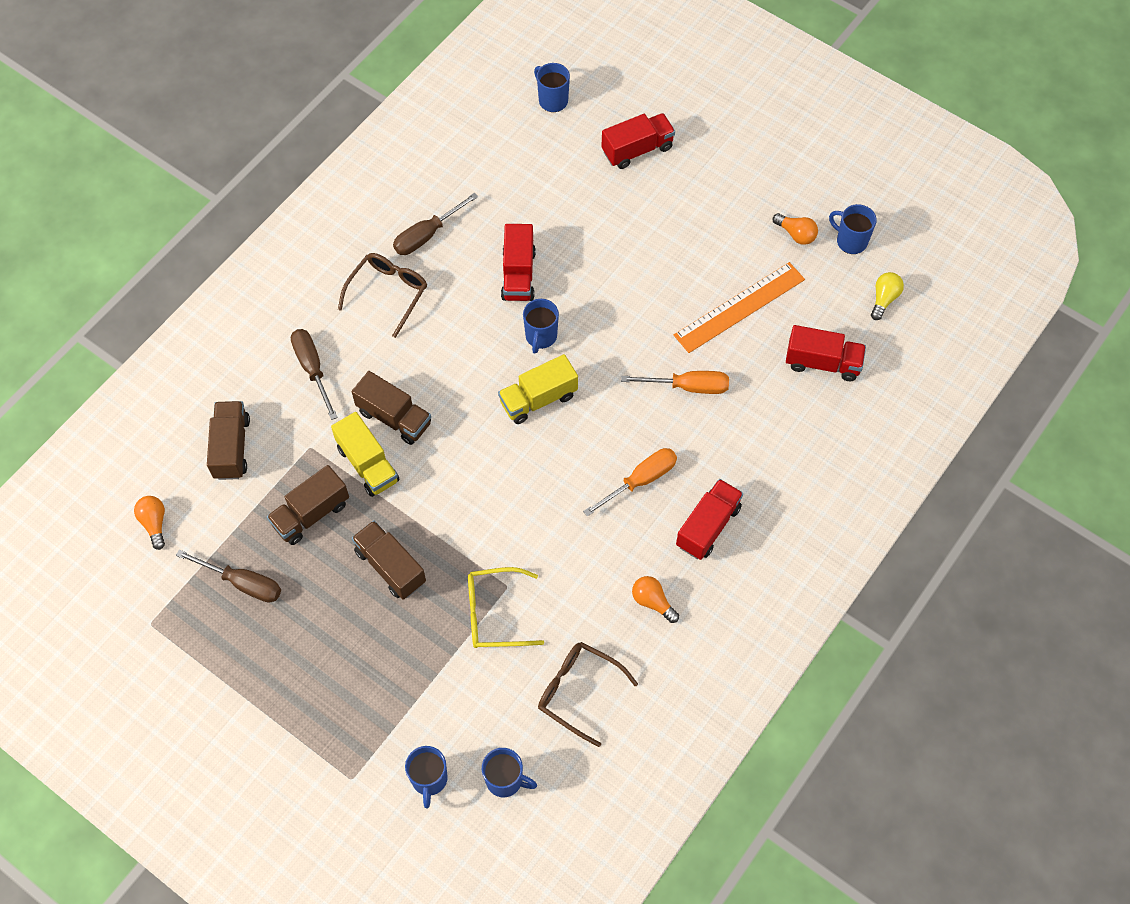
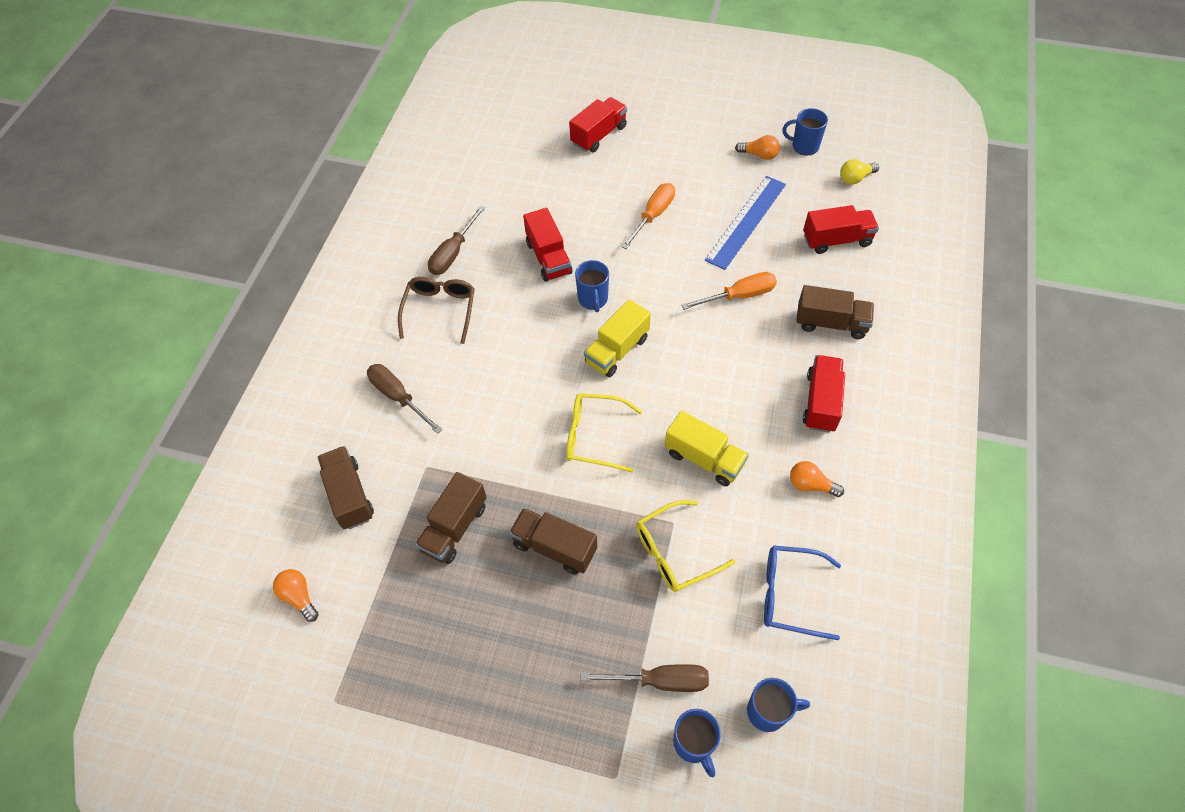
camera: 20 degrees left, 5 degrees down
brown screwdriver [176,550,281,603] -> brown screwdriver moved to [580,664,709,692]
yellow truck [331,412,399,497] -> yellow truck moved to [665,411,749,486]
brown truck [352,371,431,445] -> brown truck moved to [796,285,874,339]
blue mug [534,63,570,112] -> none
brown glasses [538,642,638,747] -> blue glasses [764,545,841,640]
orange screwdriver [583,448,677,517] -> orange screwdriver moved to [621,183,675,249]
orange ruler [674,262,805,353] -> blue ruler [705,176,786,270]
yellow light bulb [871,272,904,320] -> yellow light bulb turned 120 degrees counterclockwise [840,159,879,185]
none -> yellow glasses [566,393,642,473]

